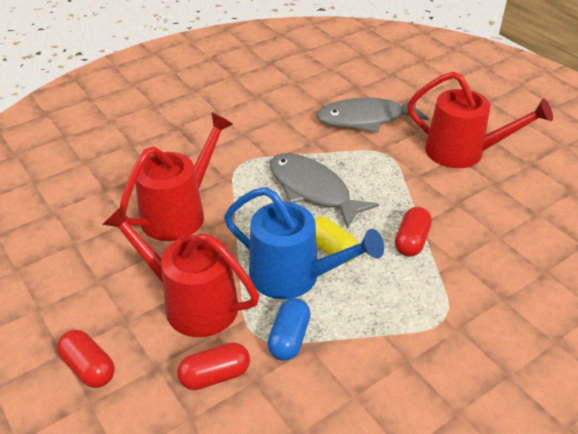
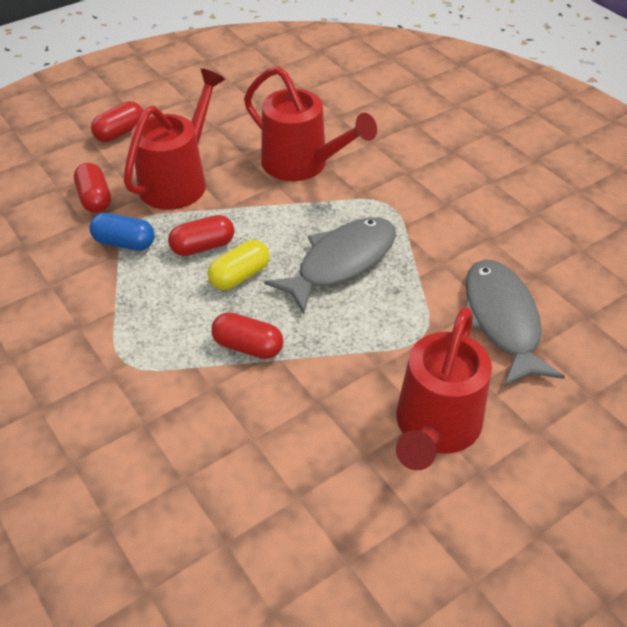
camera: 90 degrees right, 5 degrees up
blue watering can [224,187,384,299] -> red capsule [168,215,234,256]

